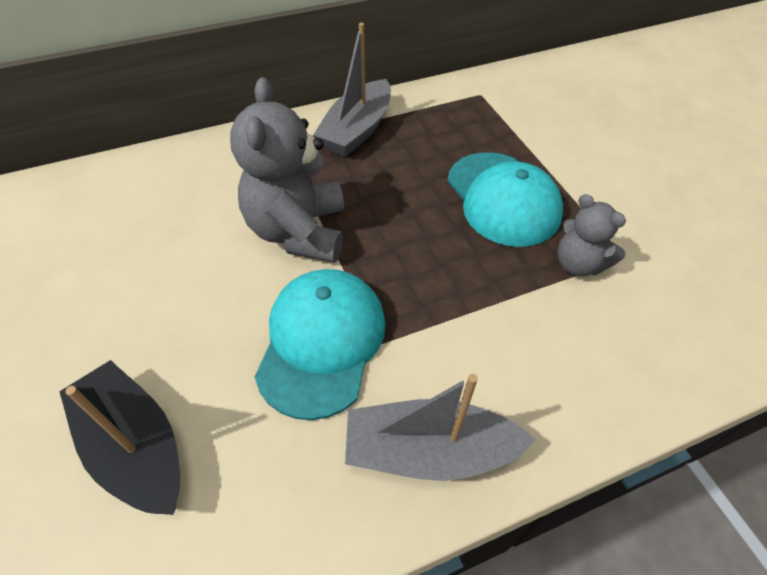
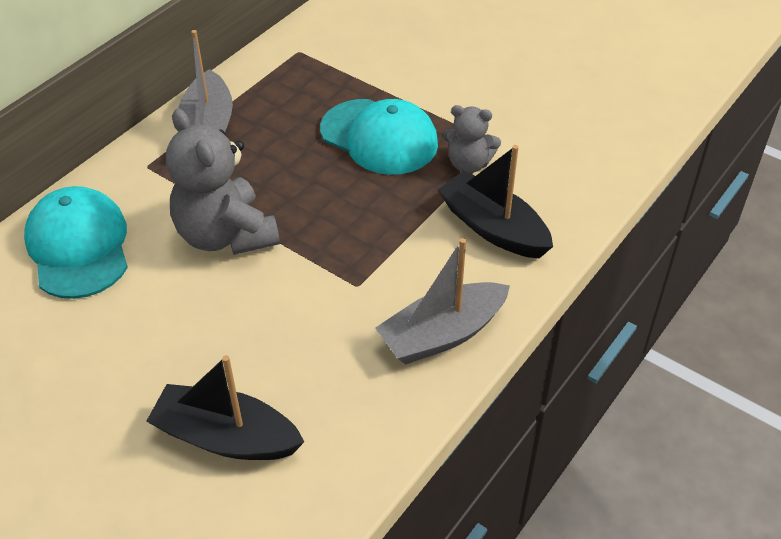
camera: 30 degrees left, 5 degrees down
turquoise cap [255,269,386,420] -> turquoise cap moved to [24,186,128,299]
none -> black boat [438,145,553,259]

